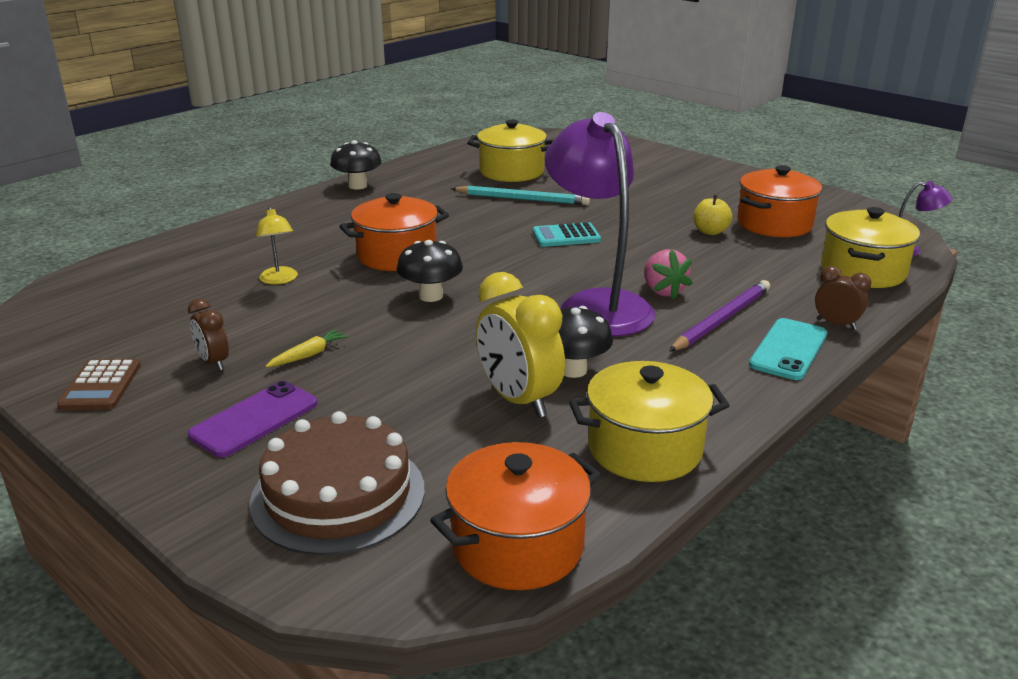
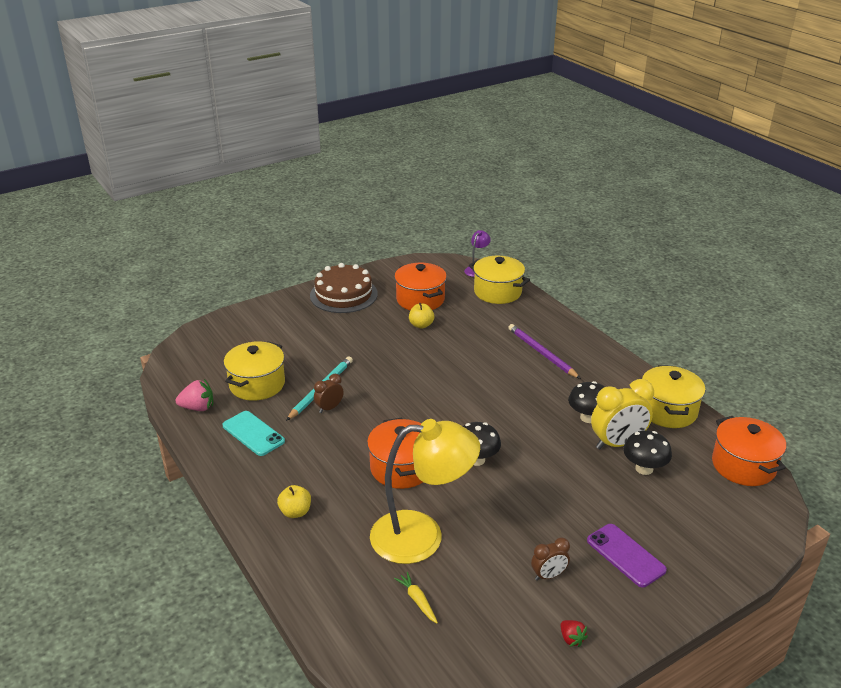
camera: 75 degrees left, 5 degrees up
brown calculator [57,359,141,410] -> red strawberry [560,620,588,647]
brown cake [249,411,425,555] -> brown cake moved to [310,263,378,313]
yellow lamp [256,206,298,285] -> yellow lamp [370,419,480,564], size x2.33
yellow carrot [266,329,349,367] -> yellow carrot moved to [394,572,438,623]
black mushroom [330,140,382,189] -> black mushroom moved to [623,430,672,475]
turquoise calculator [532,222,601,247] -> none
purple lamp [545,112,655,336] -> none
pink strawberry [644,249,693,300] -> pink strawberry moved to [176,379,213,411]
turquoise phone [749,318,827,380] -> turquoise phone moved to [222,411,285,456]
brown clock [815,266,871,330] -> brown clock moved to [314,374,344,413]
none -> yellow apple [277,485,311,518]

